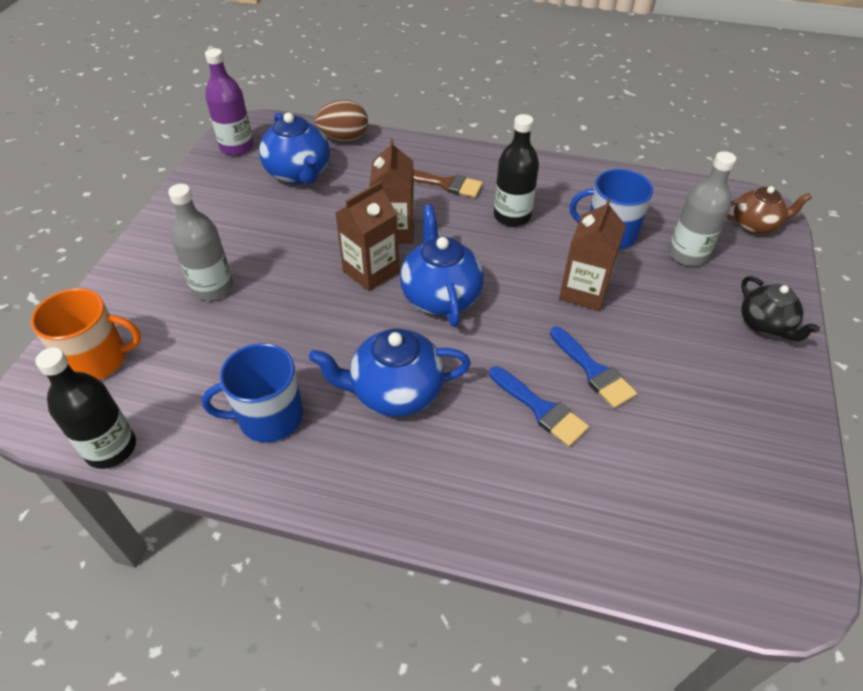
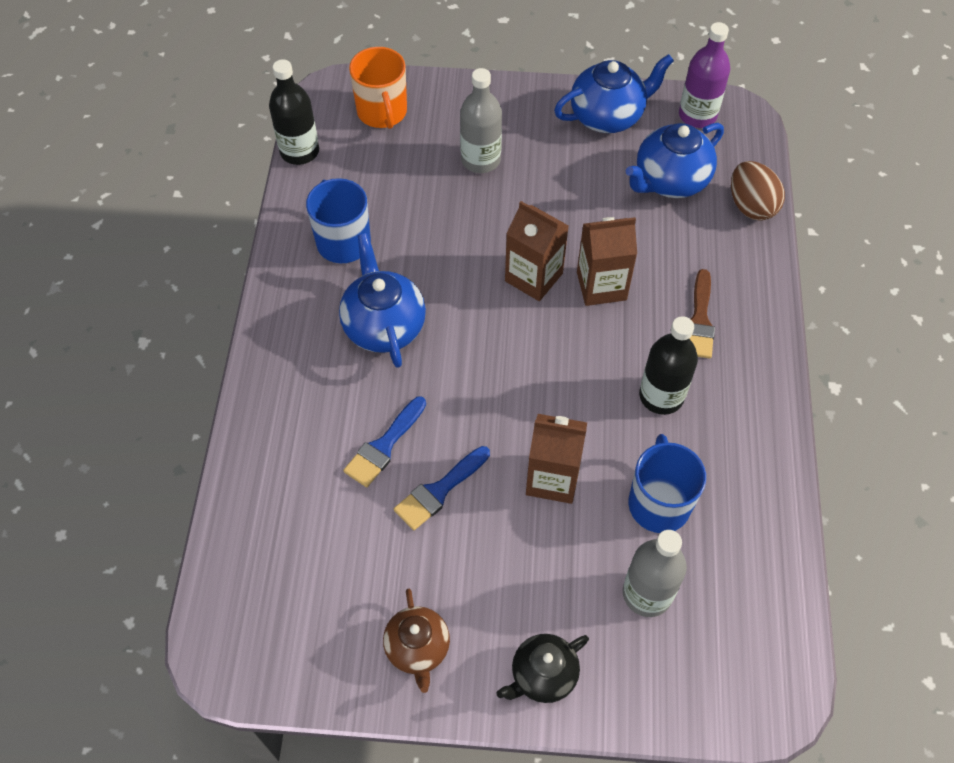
camera: 80 degrees right, 10 degrees up
blue teapot [400,205,484,327] -> blue teapot moved to [554,54,674,133]
brown teapot [726,186,812,234] -> brown teapot moved to [383,589,450,693]

